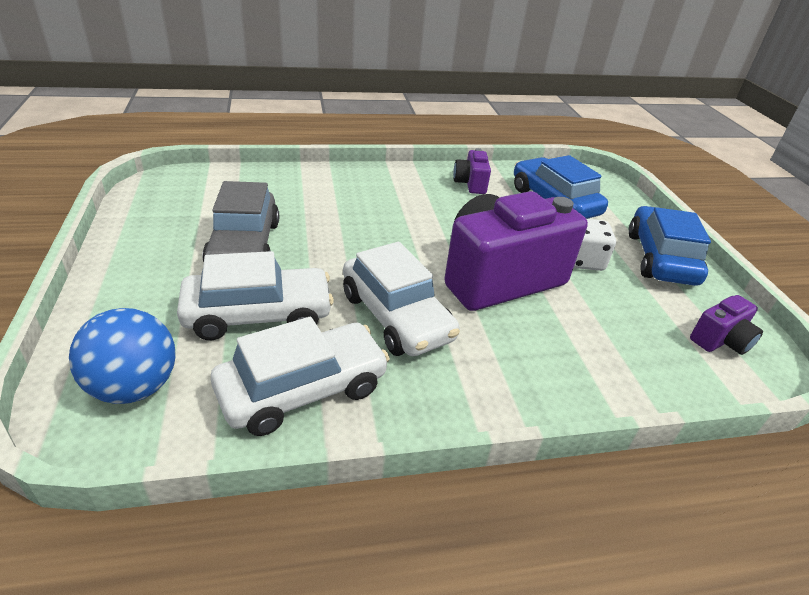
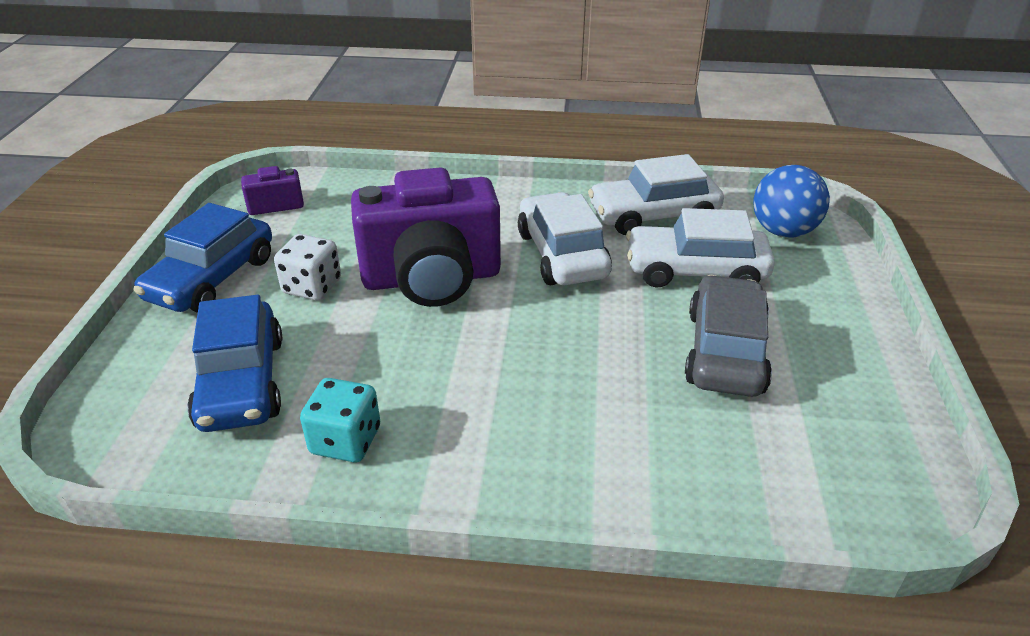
camera: 160 degrees left, 0 degrees up
purple camera [453,148,491,194] -> turquoise dice [300,378,380,462]

